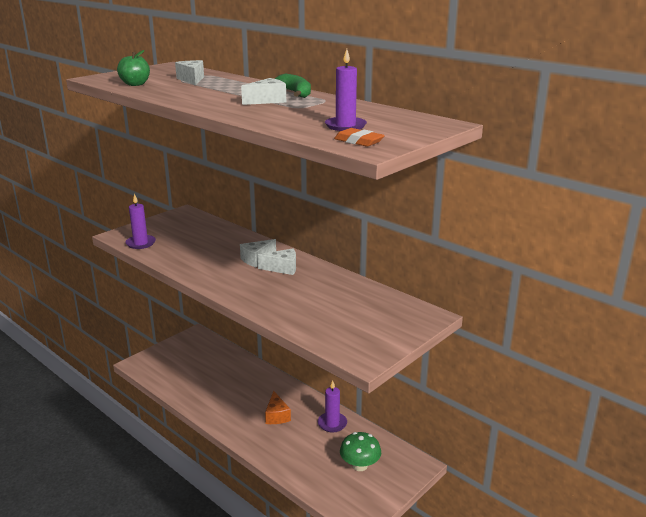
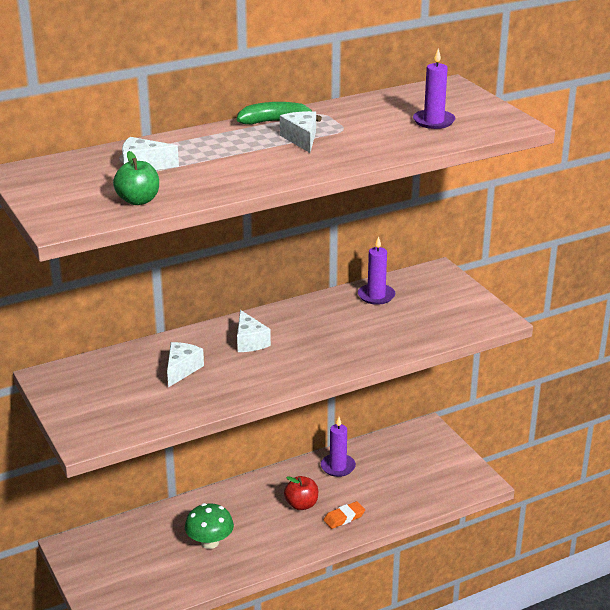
camera: 70 degrees left, 5 degrees up
purple candle [125,193,156,249] -> purple candle moved to [358,236,395,305]
white cheese [257,249,296,275] -> white cheese moved to [167,342,204,387]
orange cheese [265,391,291,424] -> red apple [284,476,318,510]
orange eraser [334,128,385,147] -> orange eraser moved to [323,501,365,529]
green mushroom [340,432,381,471] -> green mushroom moved to [185,503,234,549]

